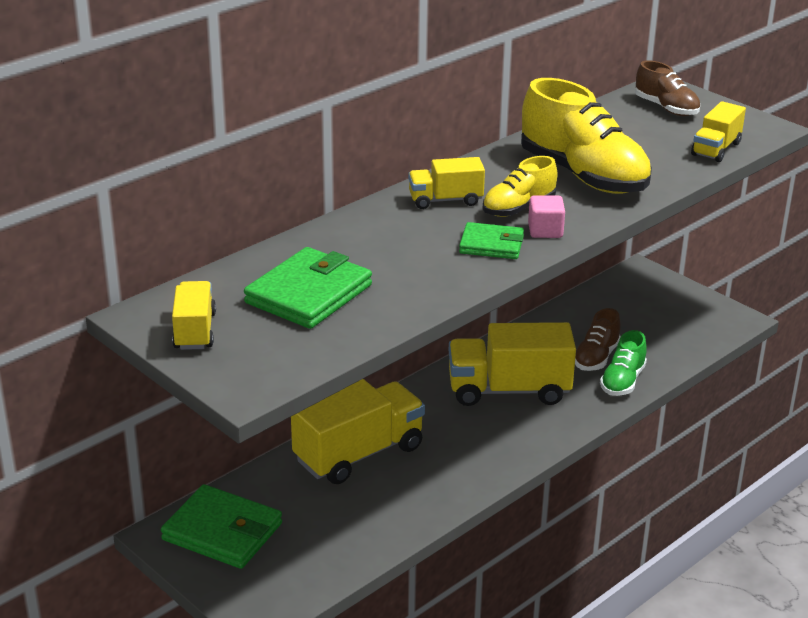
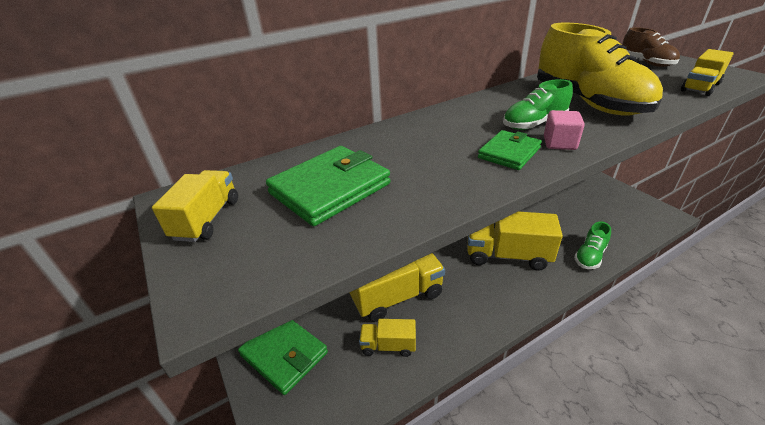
camera: 15 degrees right, 5 degrees up
yellow truck [408,157,485,209] -> yellow truck moved to [359,319,416,357]
green wallet [459,222,524,259] -> green wallet turned 75 degrees counterclockwise [478,130,542,170]
yellow shoe [483,156,558,217] -> green shoe [503,79,573,130]
brown shoe [575,308,621,371] -> none

